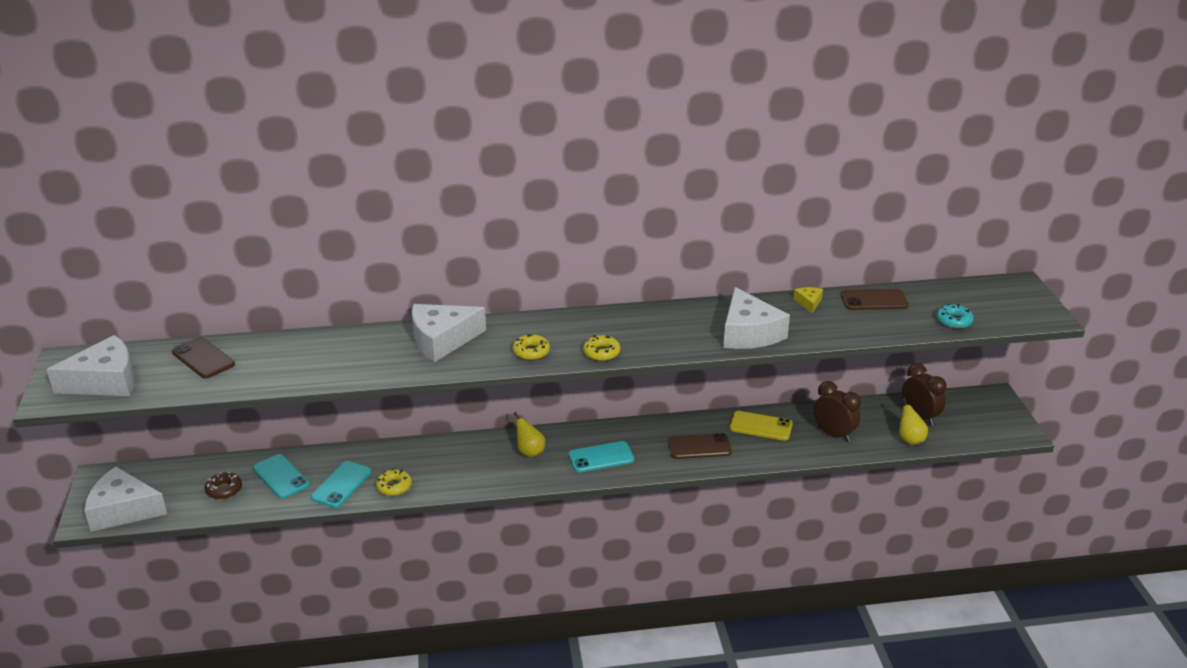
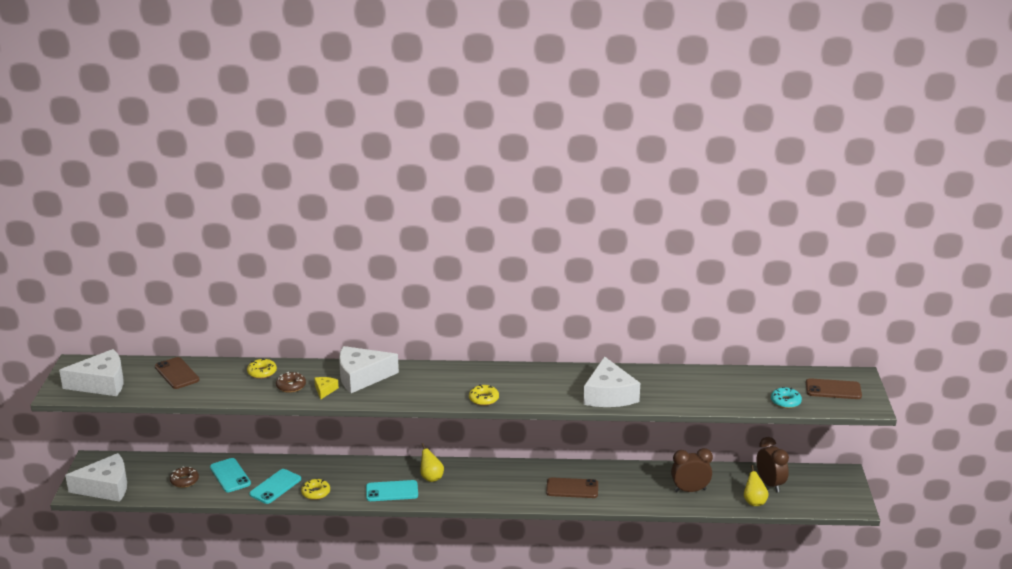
camera: 10 degrees right, 5 degrees down
white cheese [84,467,167,532] -> white cheese turned 150 degrees clockwise [65,453,127,502]
yellow donut [512,334,550,360] -> yellow donut moved to [247,358,277,379]
turquoise phone [568,441,634,473] -> turquoise phone moved to [366,480,418,501]
yellow phone [730,411,793,441] -> none
yellow cheese [794,287,823,313] -> yellow cheese moved to [314,377,339,399]
brown clock [814,381,861,442] -> brown clock turned 60 degrees counterclockwise [671,448,713,492]
brown phone [841,289,909,310] -> brown phone moved to [806,378,862,399]
none -> brown donut [276,372,306,393]

